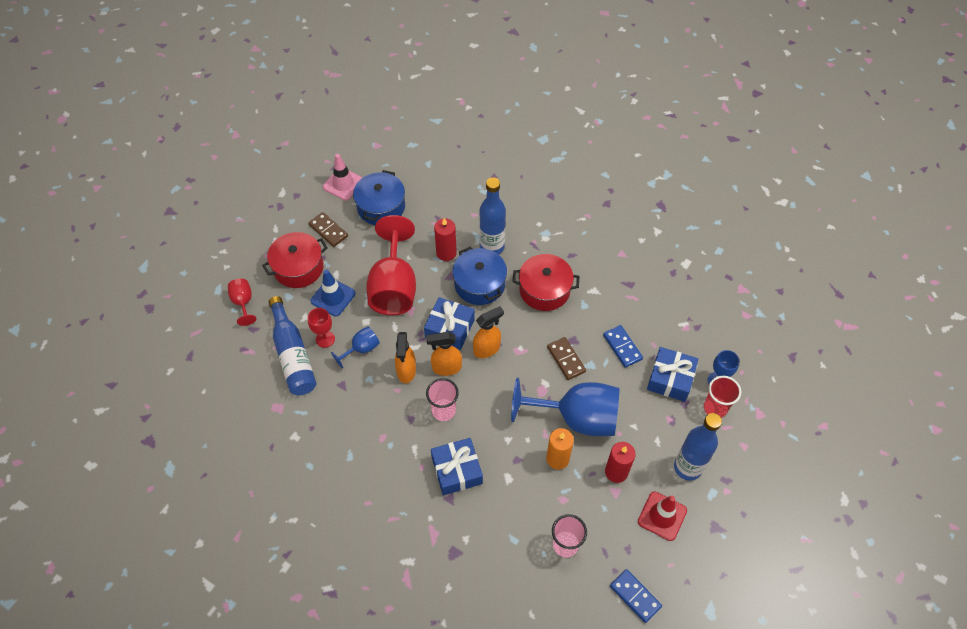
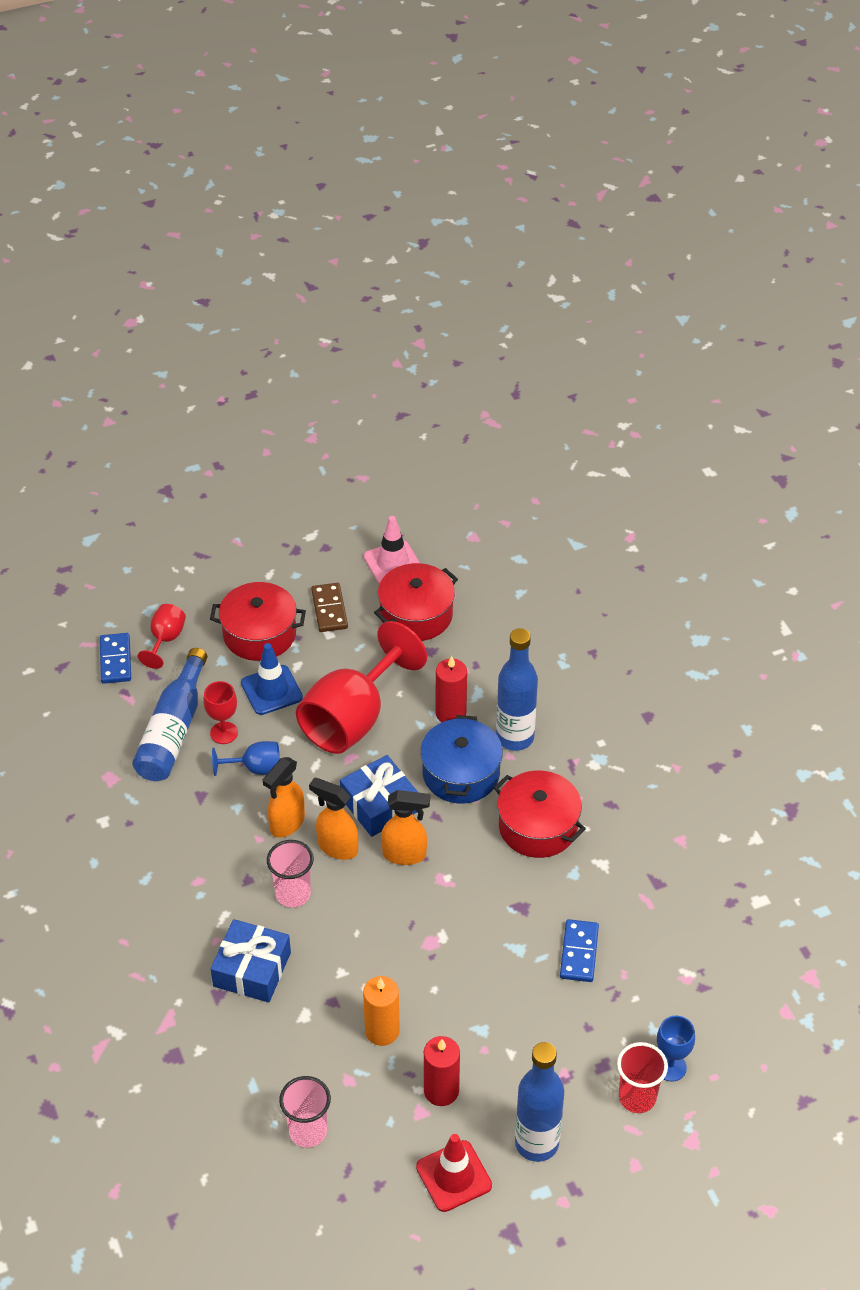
camera: 35 degrees right, 10 degrees down
blue pot [353,170,405,225] -> red pot [374,563,458,641]
blue goblet [511,378,620,436] -> none
brown domino [547,337,586,380] -> none
blue domino [610,569,662,623] -> blue domino moved to [100,633,131,684]
blue gift [647,347,698,402] -> none

